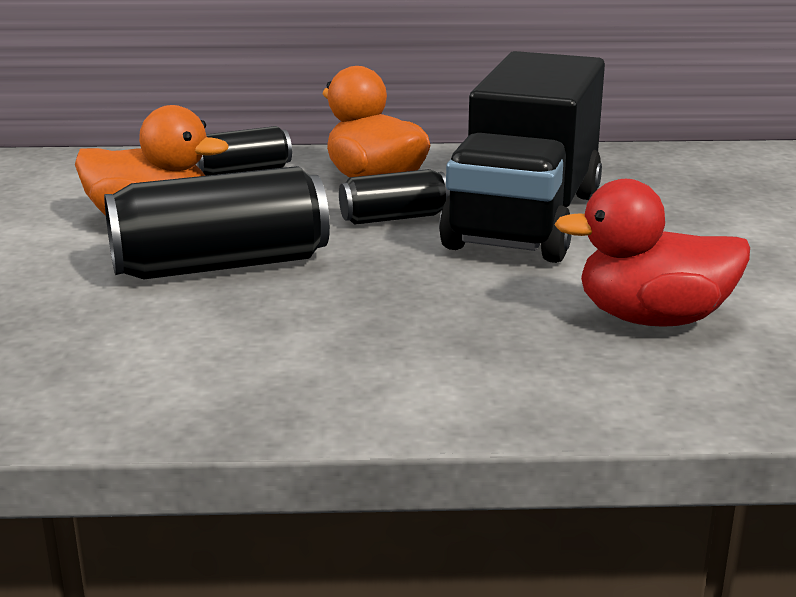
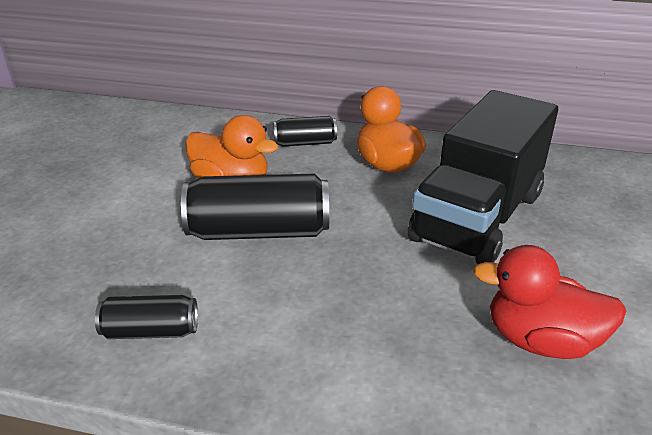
camera: 15 degrees right, 10 degrees up
black can [339,169,450,225] -> black can moved to [95,295,198,339]

